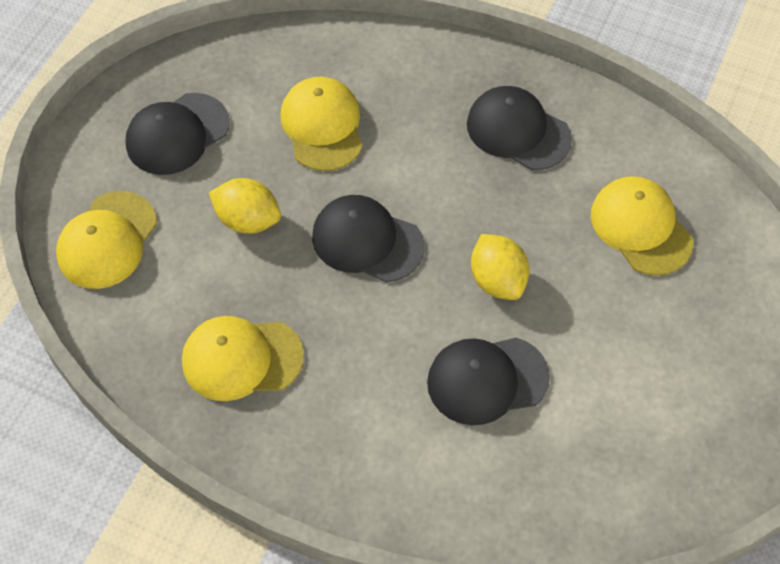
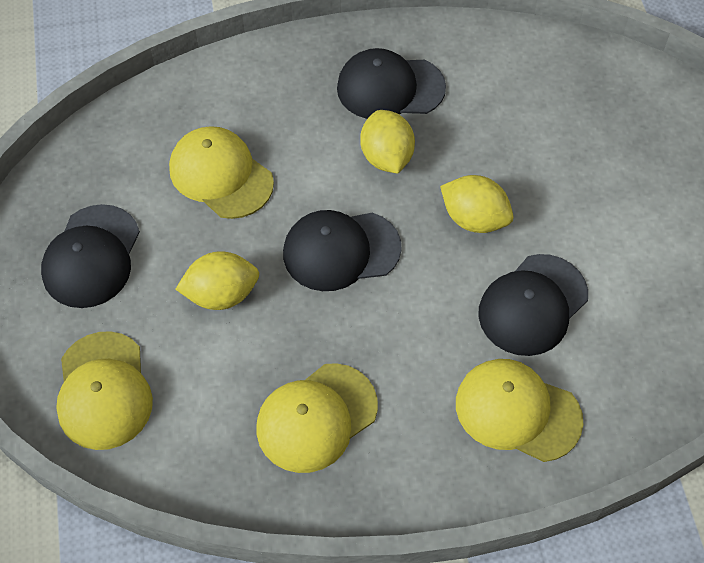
camera: 35 degrees left, 0 degrees up
yellow cap [591,176,693,276] -> yellow cap moved to [456,359,584,462]
none -> yellow lemon [360,110,415,174]

